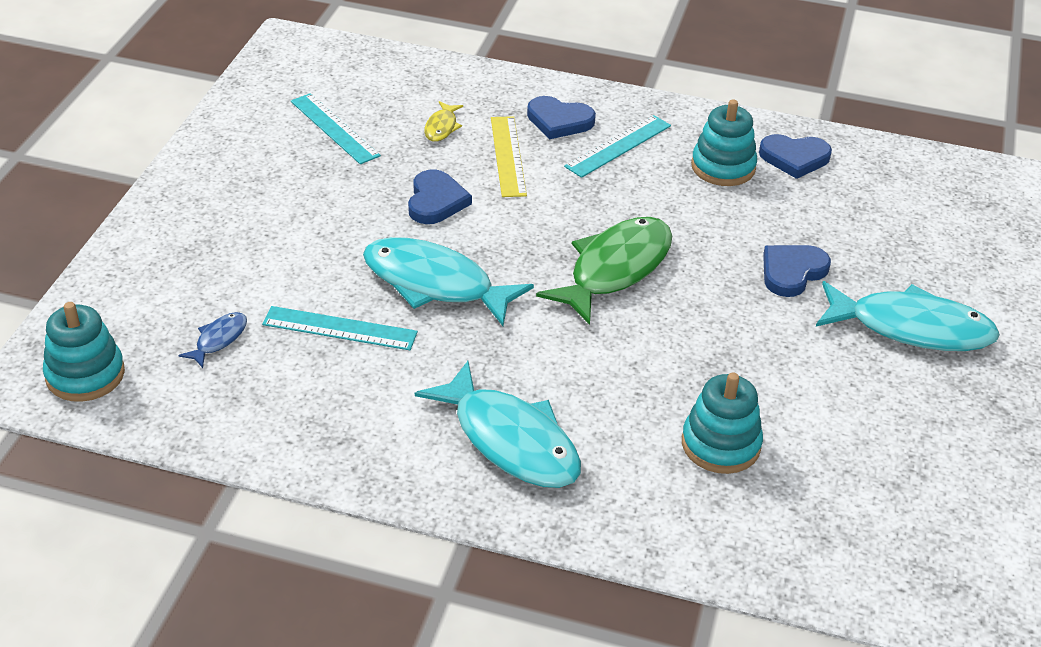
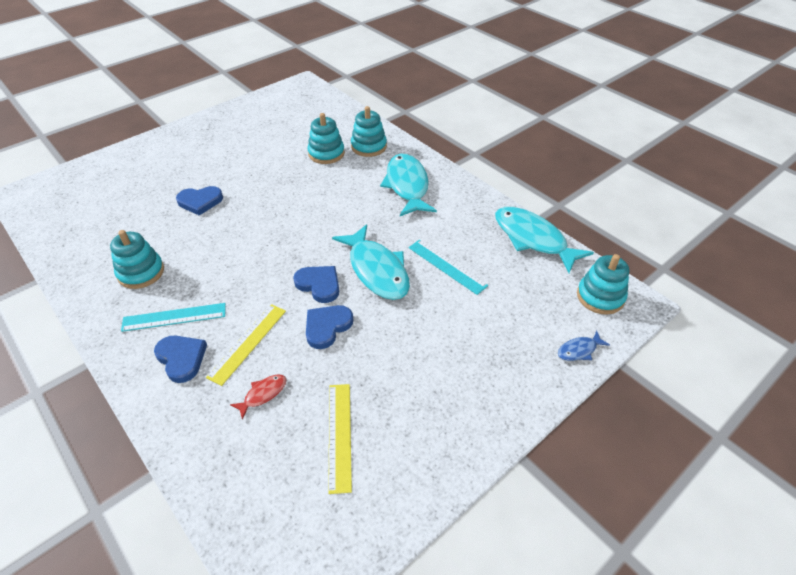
camera: 145 degrees left, 5 degrees up
blue fish [178,312,247,368] -> blue fish moved to [558,331,610,361]
turquoise ruler [291,93,381,164] -> yellow ruler [328,384,352,494]
yellow fish [424,101,463,142] -> red fish [230,375,287,420]
green fish [536,217,672,325] -> none
blue heart [759,134,832,179] -> blue heart moved to [293,266,339,303]
turquoise fish [816,281,1000,351] -> turquoise fish moved to [495,207,594,273]
none -> turquoise stacking toy [351,106,387,157]

